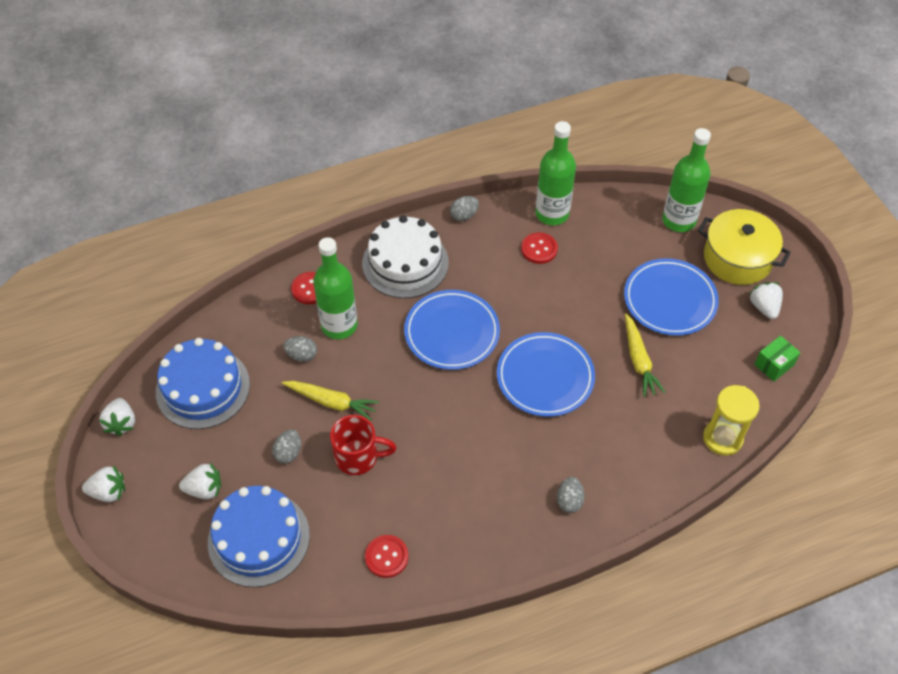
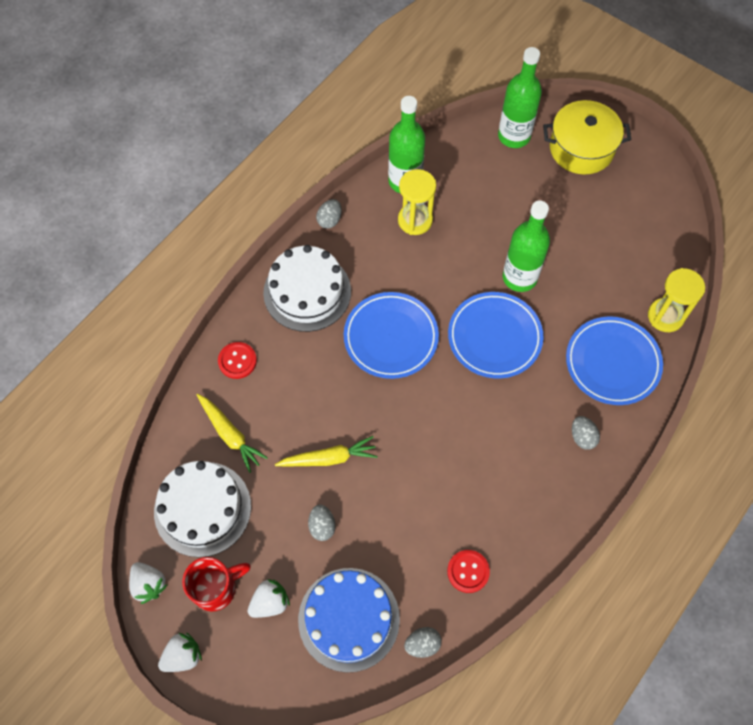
camera: 30 degrees left, 10 degrees up
blue cake [156,338,250,429] -> white cake [154,461,251,557]
grey egg [283,336,317,362] -> grey egg moved to [404,627,442,658]
green bottle [313,237,357,339] -> green bottle moved to [503,201,550,292]
red mug [330,415,397,475] -> red mug moved to [182,557,251,612]
red button [521,233,558,264] -> yellow hourglass [398,169,436,235]
blue plate [624,258,719,336] -> blue plate moved to [566,316,663,405]
yellow carrot [625,313,666,397] -> yellow carrot moved to [197,394,268,473]
white strawberry [749,282,783,319] -> none
green box [754,336,801,381] -> none

